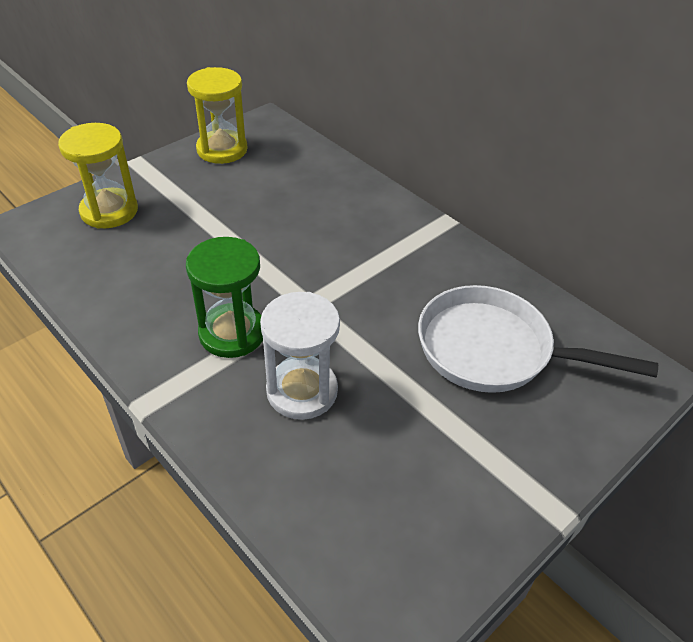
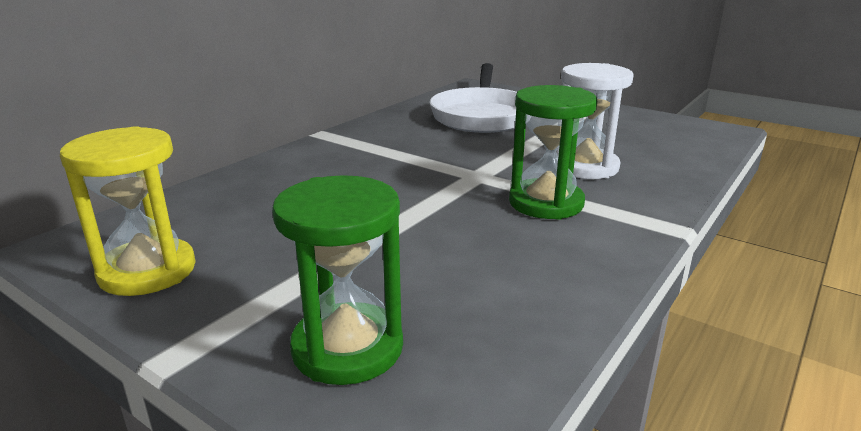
camera: 100 degrees left, 20 degrees down
yellow hourglass [58,123,138,229] -> green hourglass [272,175,403,385]

